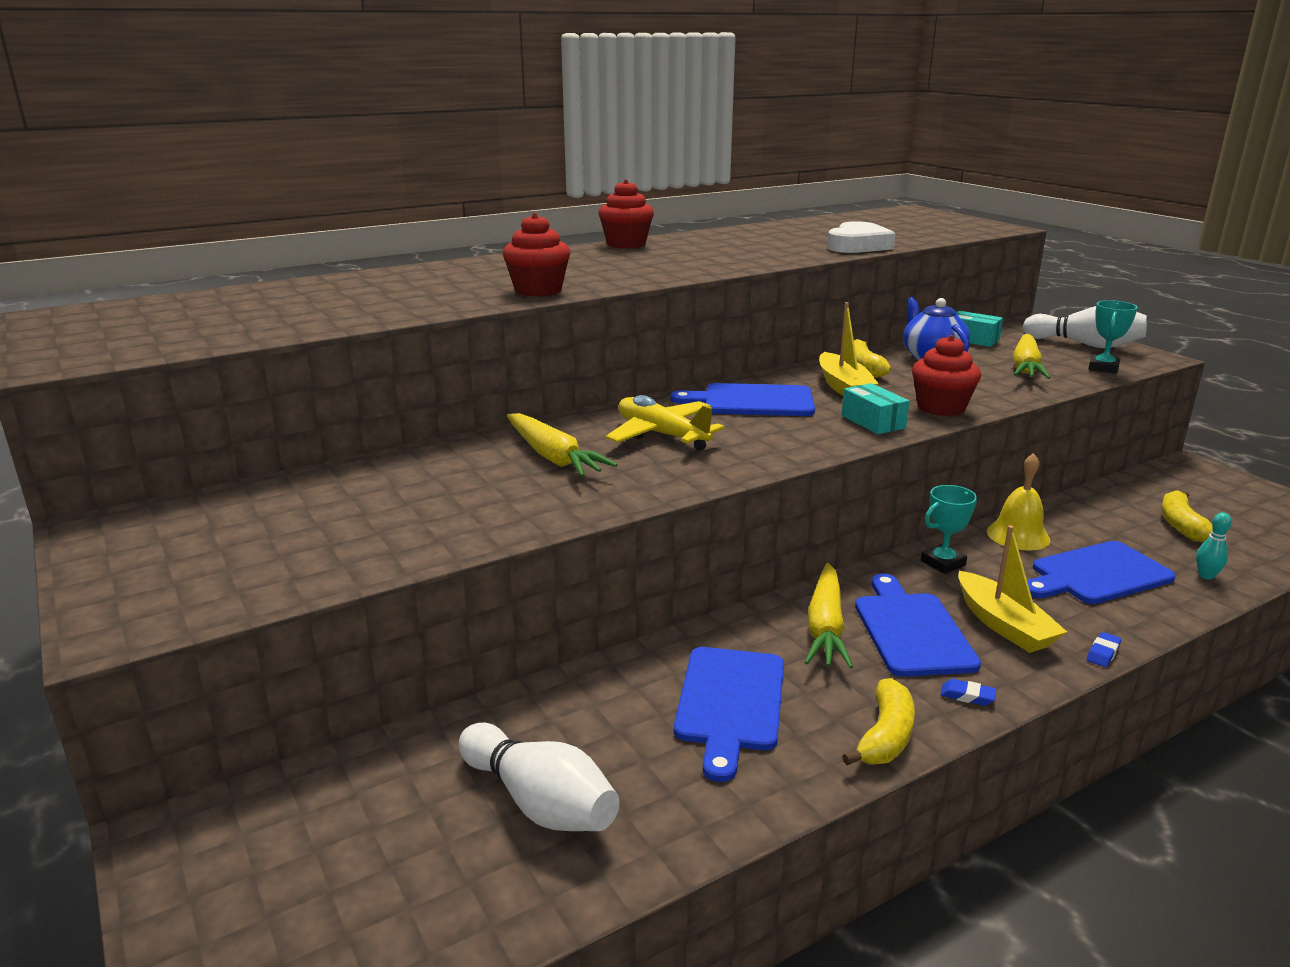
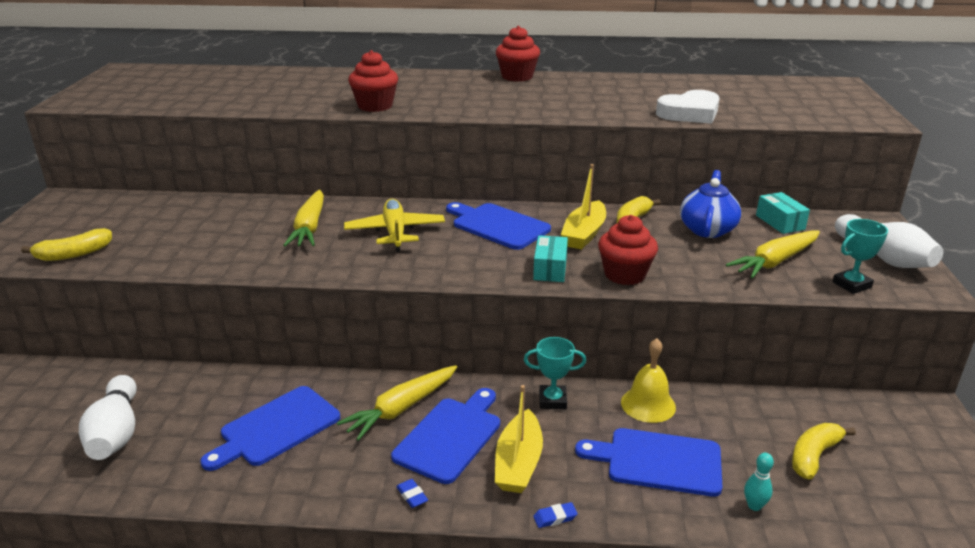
camera: 35 degrees right, 5 degrees up
yellow banana [842,678,915,765] -> yellow banana moved to [21,228,112,261]

